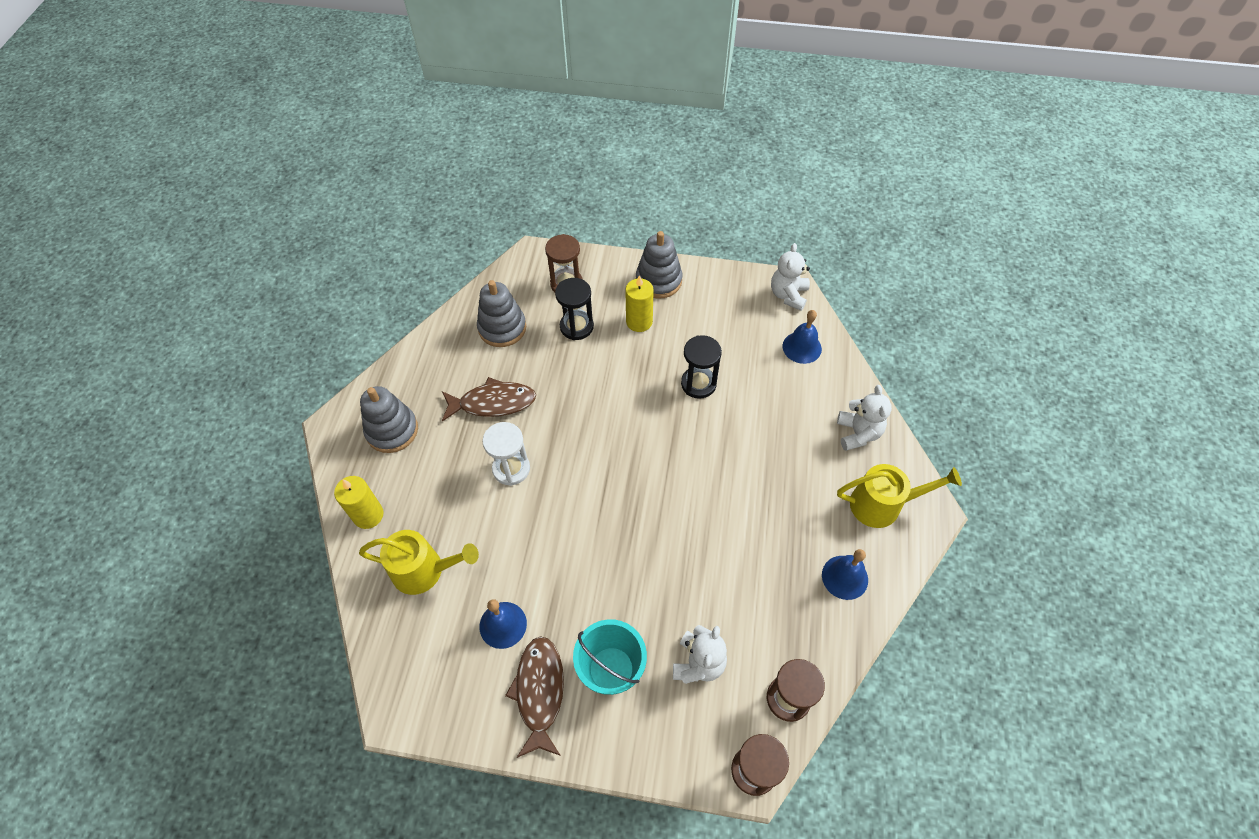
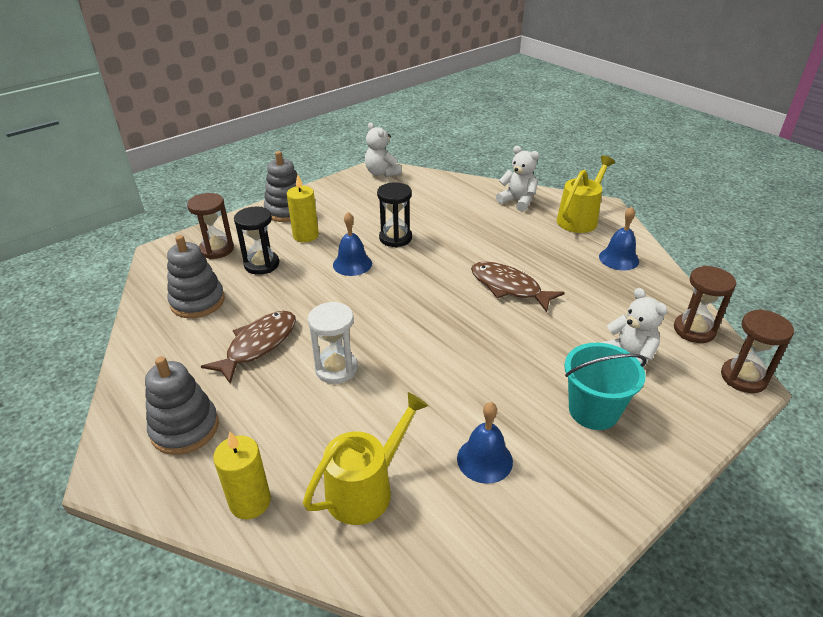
camera: 50 degrees left, 20 degrees down
brown fish [505,636,564,758] -> brown fish moved to [471,261,565,312]
blue bell [783,310,822,364] -> blue bell moved to [333,212,372,276]

